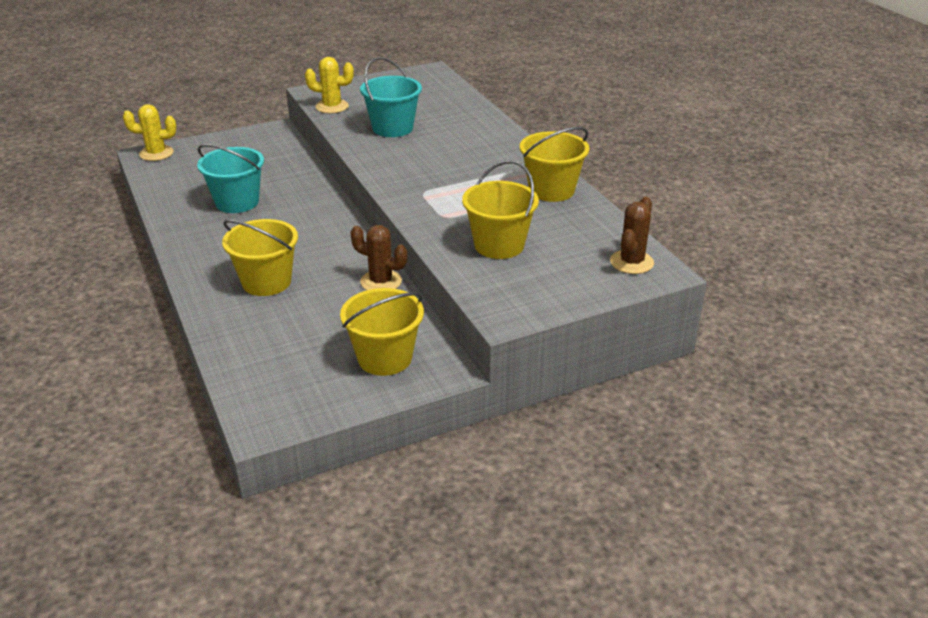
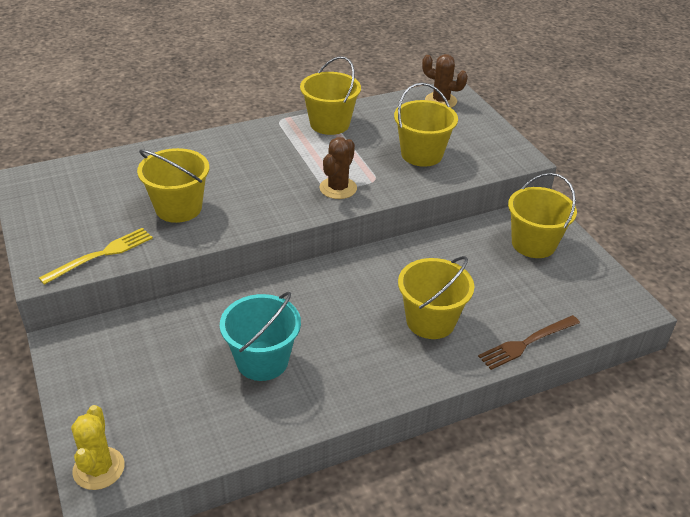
camera: 90 degrees left, 5 degrees up
yellow cactus [305,57,354,113] -> yellow fork [39,228,153,285]
brown cactus [351,225,407,290] -> brown cactus moved to [319,137,357,199]
turquoise bucket [360,57,422,137] -> yellow bucket [137,148,209,223]
none -> brown fork [478,315,580,370]

